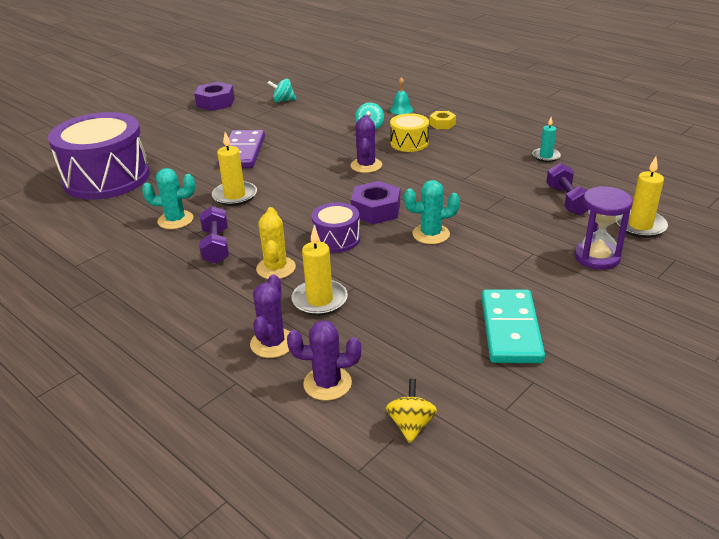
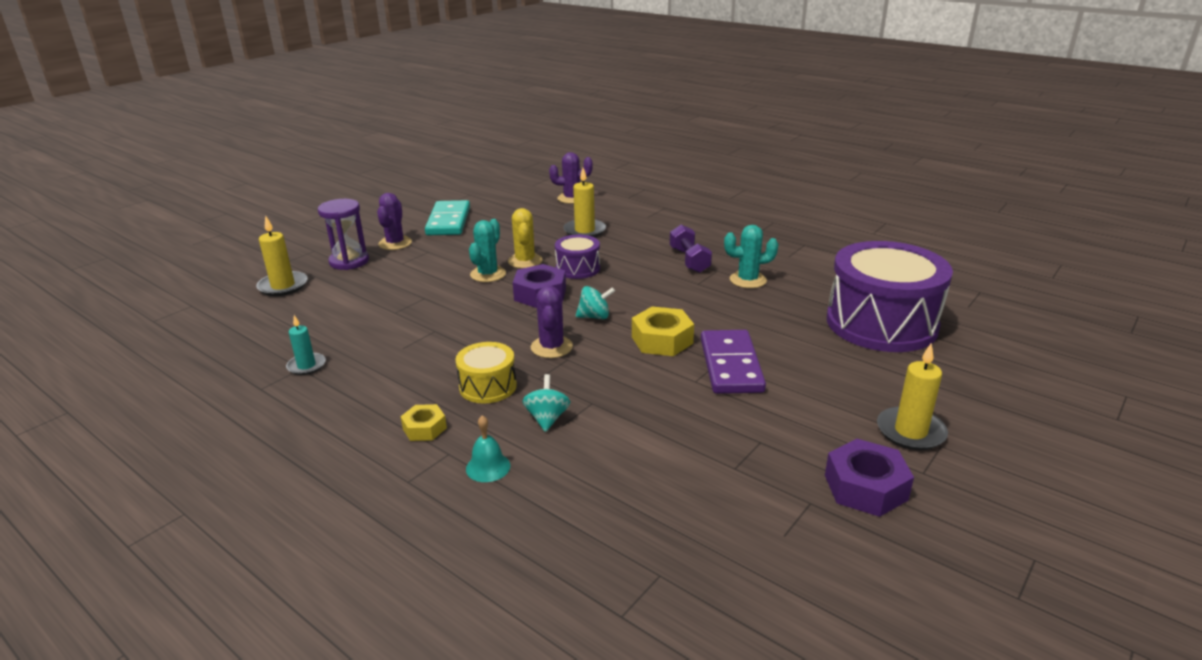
camera: 175 degrees right, 5 degrees down
yellow candle [212,132,257,206] -> yellow candle moved to [877,343,948,450]
purple cactus [250,275,290,358] -> purple cactus moved to [377,193,412,250]
yellow cactus [256,207,296,279] -> yellow cactus moved to [508,208,543,268]
turquoise spinning top [267,78,296,102] -> turquoise spinning top moved to [575,286,615,319]
yellow spinning top [386,379,437,443] -> none
turquoise cactus [404,180,460,244] -> turquoise cactus turned 60 degrees counterclockwise [469,219,506,282]
purple dumbbell [546,163,588,216] -> none
none -> yellow nut [632,306,694,356]

